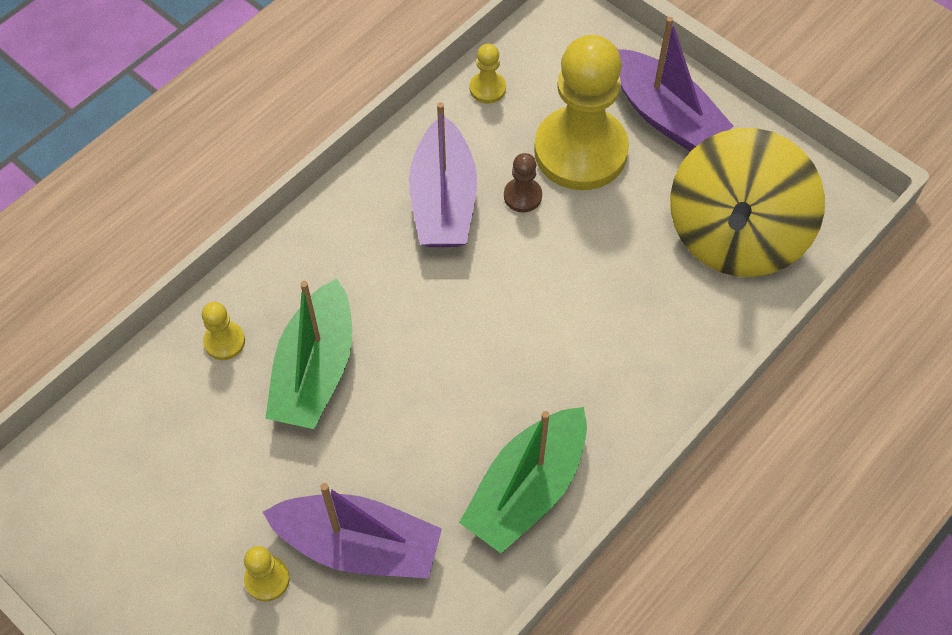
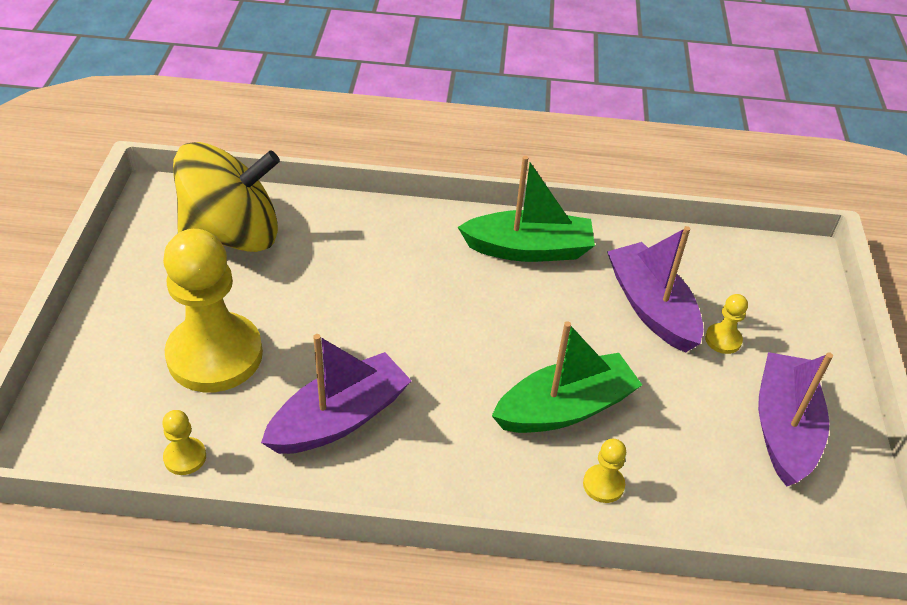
camera: 130 degrees left, 15 degrees down
brown pawn [504,153,542,213] -> none
purple boat [618,17,734,152] -> purple boat moved to [758,352,833,487]

